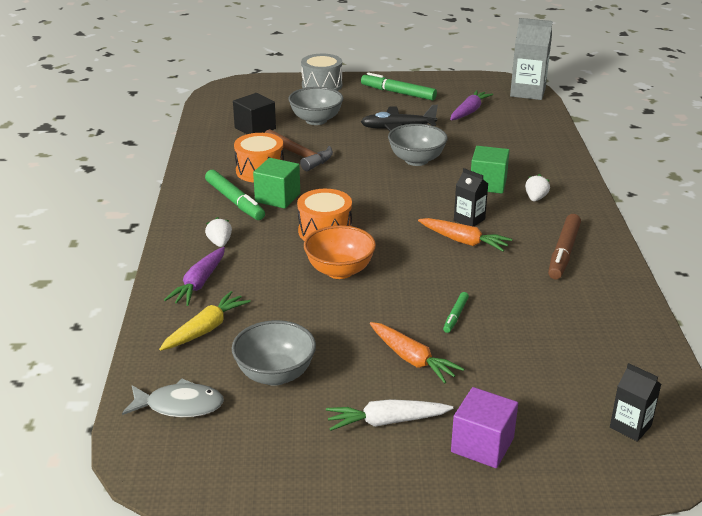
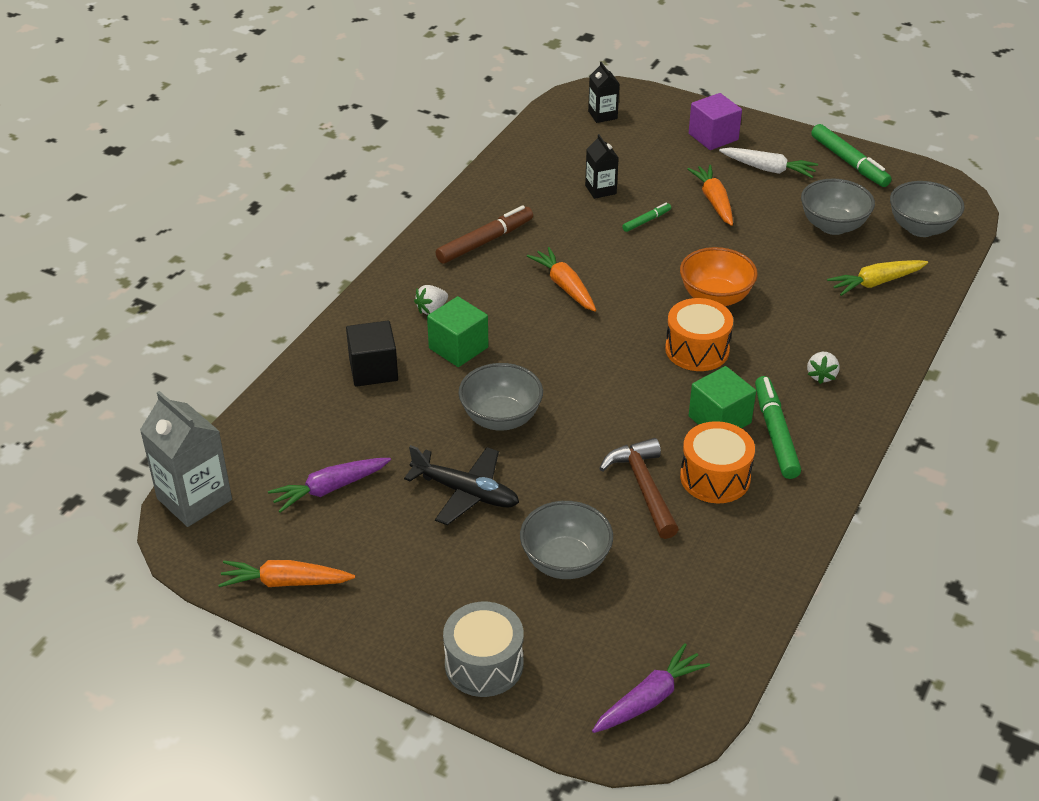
camera: 150 degrees left, 10 degrees up
grey fish [122,378,224,417] -> grey bowl [890,181,965,237]
purple carrot [164,247,225,306] -> purple carrot moved to [592,643,710,733]
black cube [233,93,276,134] -> black cube moved to [346,321,398,387]
green marker [361,72,437,100] -> green marker moved to [811,124,892,187]
black carton [454,168,488,227] -> black carton moved to [585,134,619,199]
none -> orange carrot [218,560,355,587]

